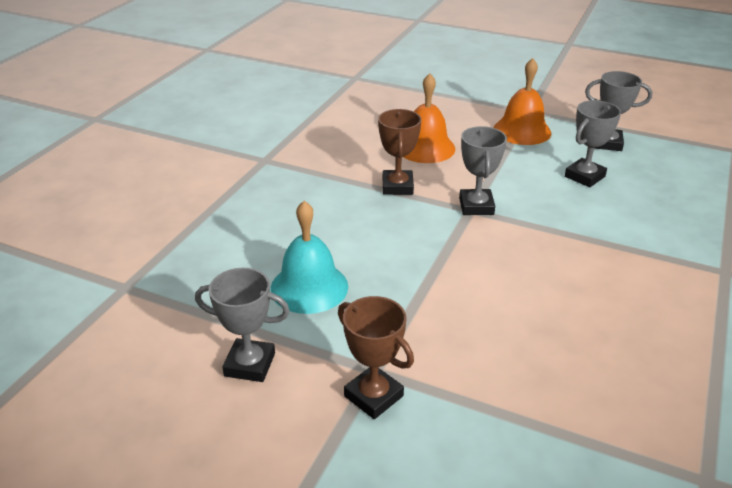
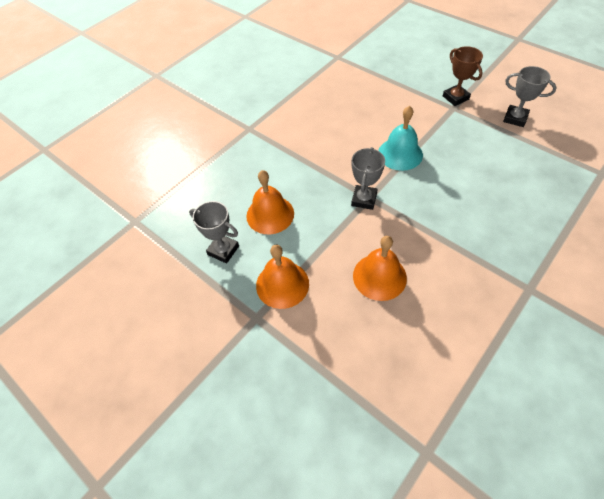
camera: 160 degrees left, 20 degrees up
turquoise bell [270,201,348,314] -> turquoise bell moved to [378,106,423,171]
brown trophy [378,109,422,195] -> none
grey trophy [565,100,621,187] -> orange bell [246,170,294,234]

